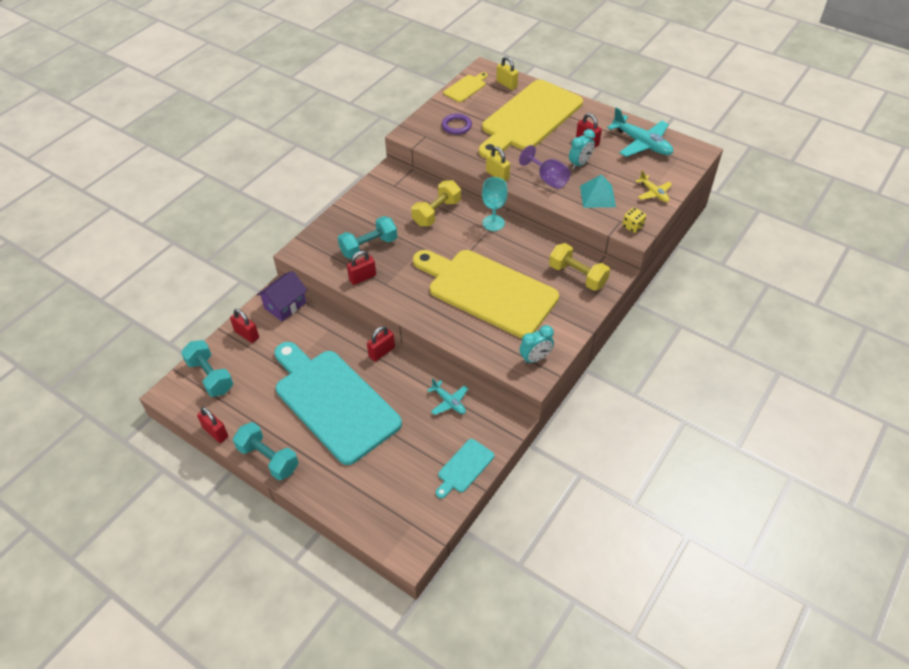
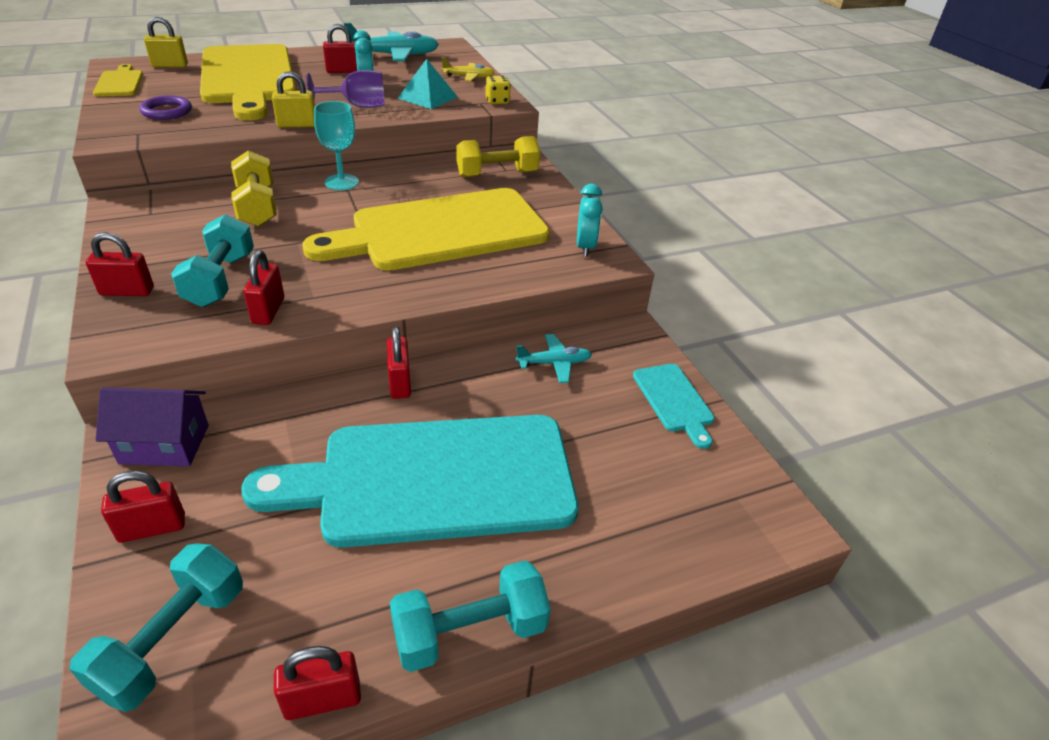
camera: 60 degrees left, 10 degrees down
turquoise dumbbell [181,340,234,397] -> turquoise dumbbell turned 60 degrees counterclockwise [69,543,243,712]
purple house [257,271,307,321] -> purple house turned 75 degrees counterclockwise [96,387,209,466]
none -> red padlock [86,232,154,296]

